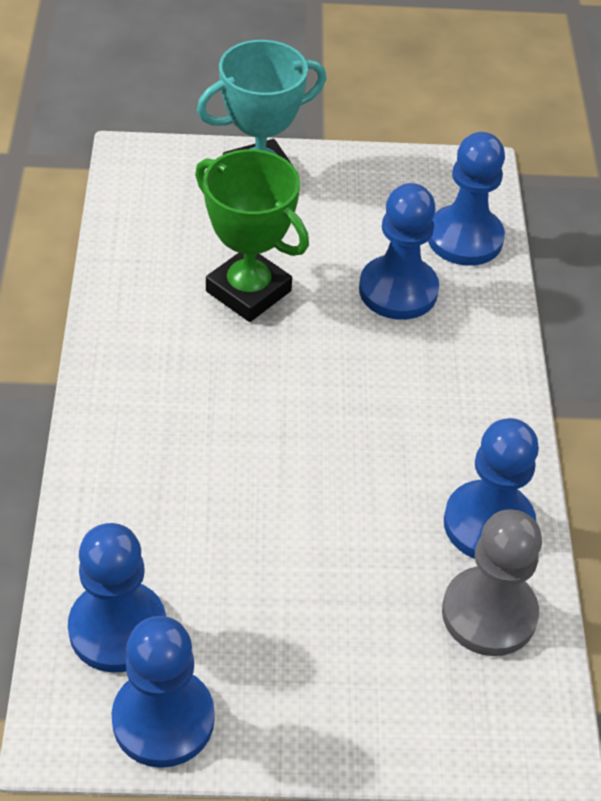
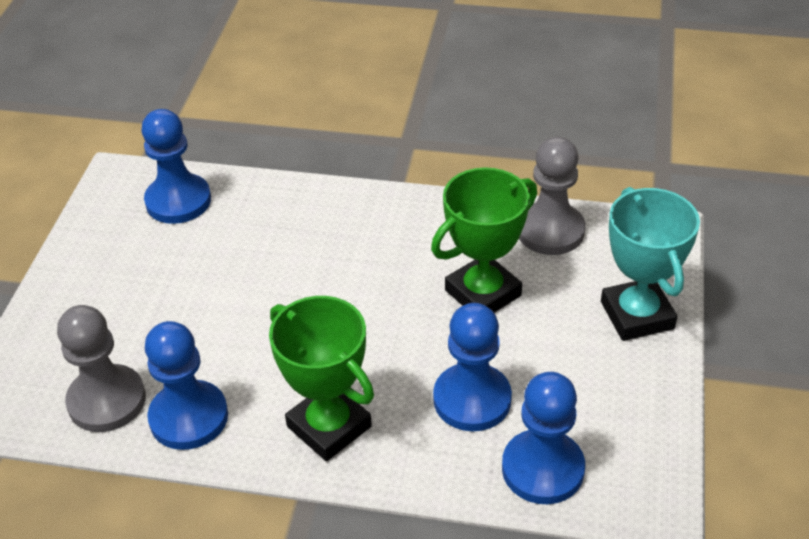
camera: 105 degrees right, 5 degrees down
blue pawn [111,616,215,768] -> none
none -> green trophy [269,296,374,461]
none -> grey pawn [519,137,585,255]

